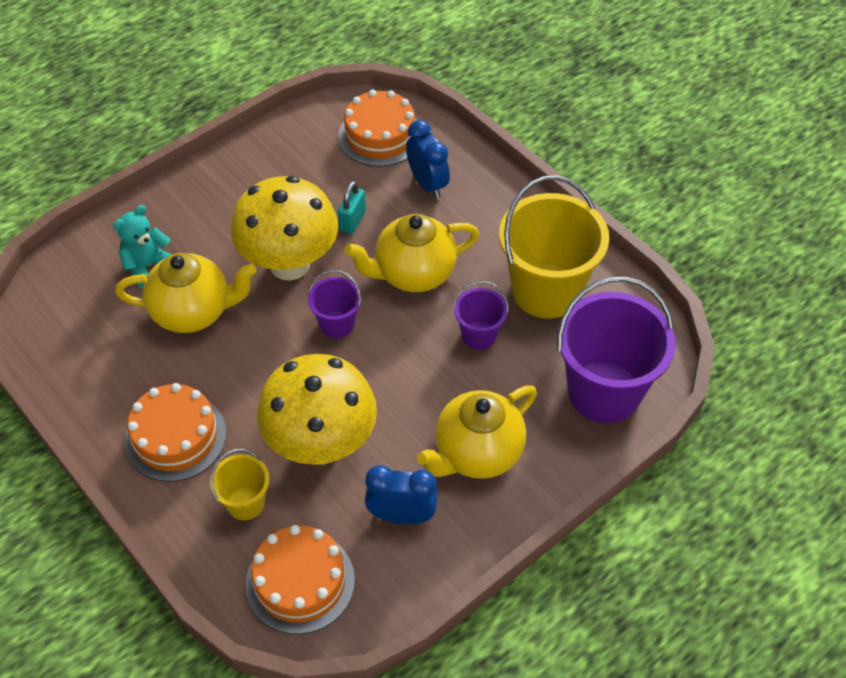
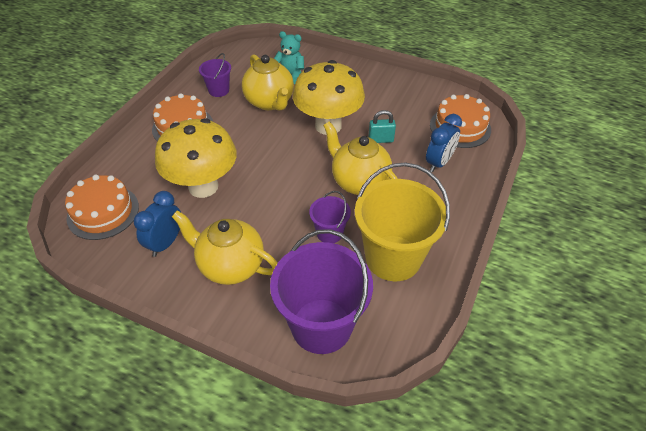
camera: 65 degrees right, 5 degrees down
yellow bucket [210,449,270,520] -> none
purple bucket [308,270,361,338] -> purple bucket moved to [199,53,231,97]
blue clock [365,465,438,524] -> blue clock turned 135 degrees counterclockwise [134,191,181,257]

